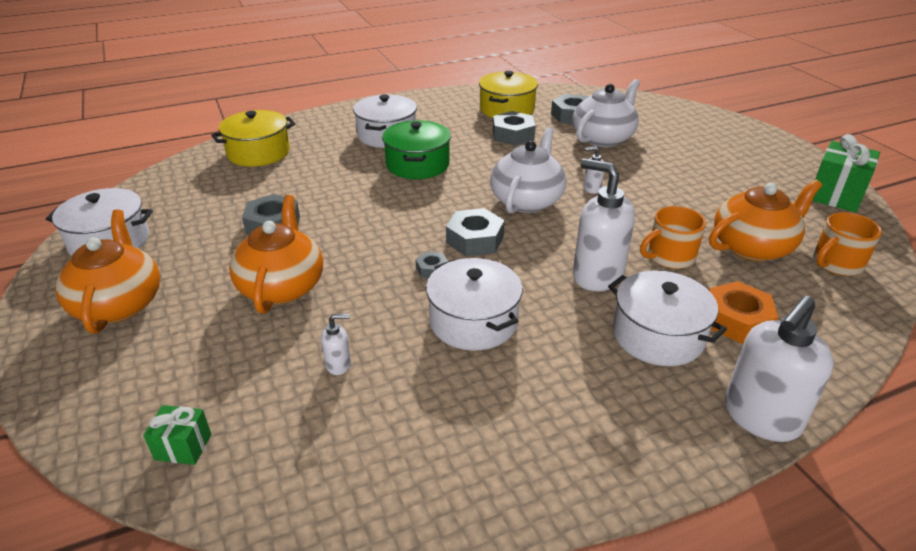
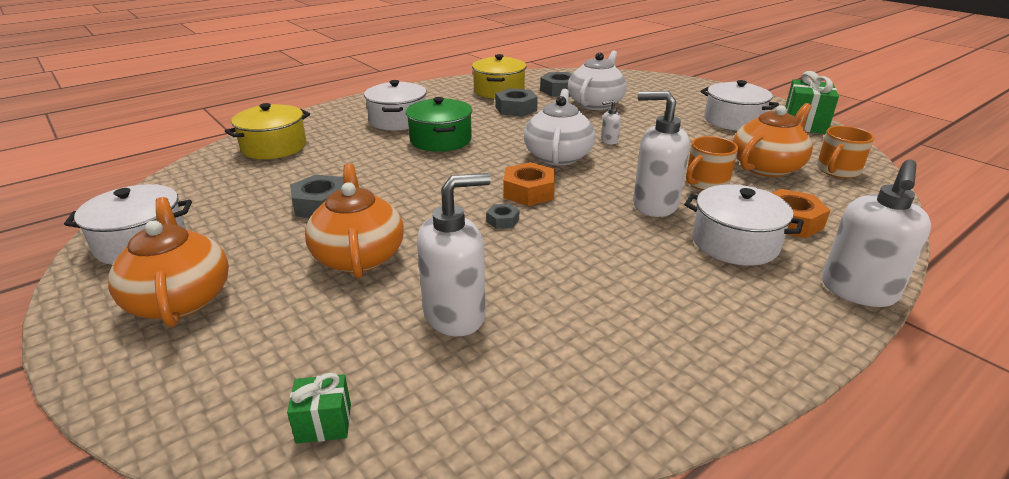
camera: 15 degrees left, 5 degrees down
white soap dispenser [321,314,351,375] -> white soap dispenser [417,173,491,336], size x2.21
white pot [426,258,523,351] -> white pot moved to [701,80,779,131]
grey nut [446,208,505,256] -> orange nut [503,162,555,206]

